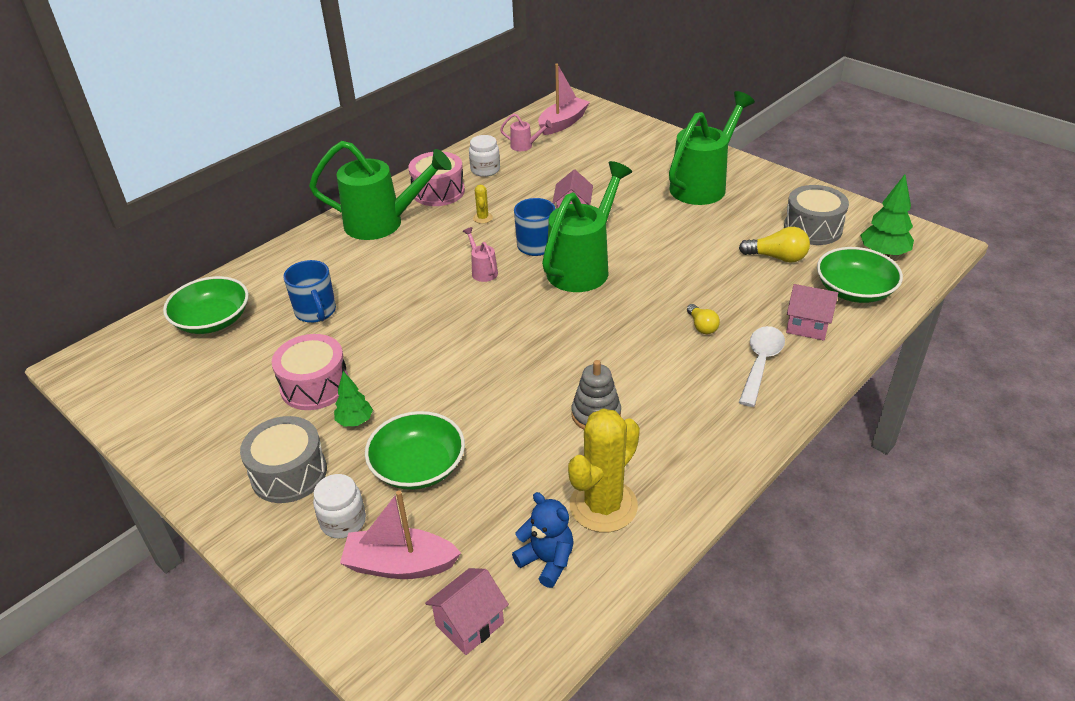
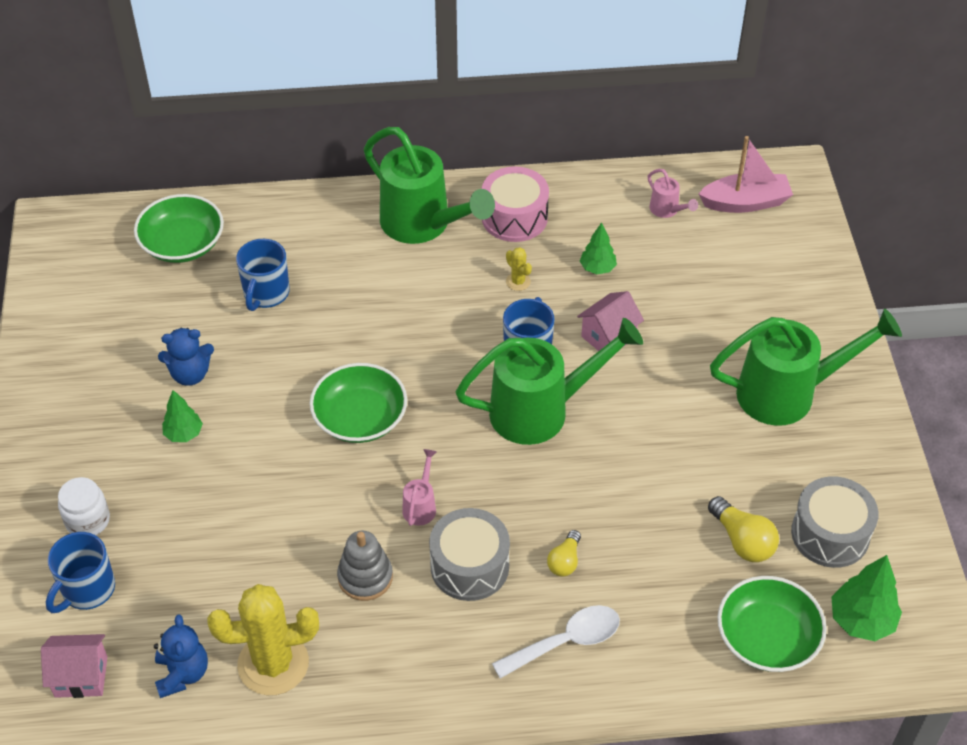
camera: 40 degrees right, 10 degrees up
grey drum [240,416,327,503] -> grey drum moved to [429,508,510,601]
pink drum [272,334,348,410] -> blue teddy bear [158,328,214,386]
pink boat [340,490,461,579] -> blue mug [46,532,115,613]
green bowl [365,411,465,490] -> green bowl moved to [310,363,407,443]
pink watering can [463,227,498,282] -> pink watering can moved to [402,449,437,526]
white jar [469,135,500,177] -> none
yellow cactus [473,185,493,224] -> yellow cactus turned 75 degrees counterclockwise [506,247,532,291]
pink house [786,284,838,341] -> none
none -> green tree [580,222,617,274]

